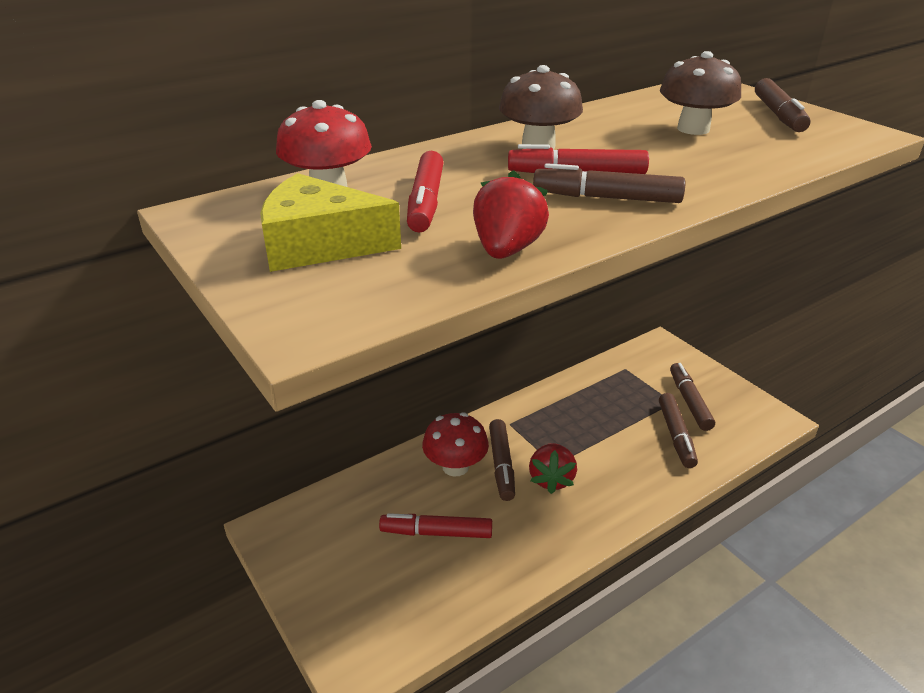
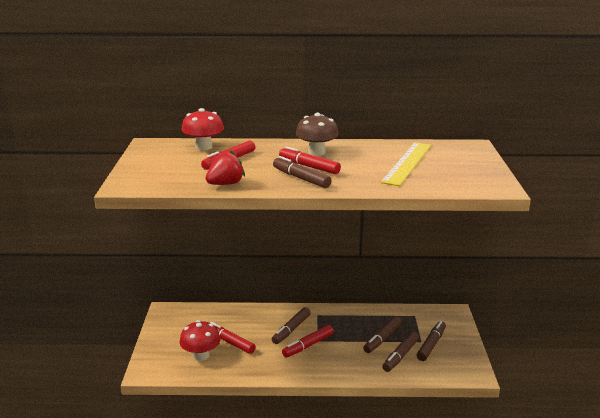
camera: 35 degrees right, 10 degrees down
yellow cheese [260,173,401,272] -> none
red mushroom [422,412,489,477] -> red mushroom moved to [179,320,221,361]
red strawberry [529,443,577,494] -> red marker [282,325,334,357]
brown mushroom [660,51,741,135] -> yellow ruler [381,142,432,186]
brown marker [755,78,811,132] -> brown marker moved to [363,316,401,353]

